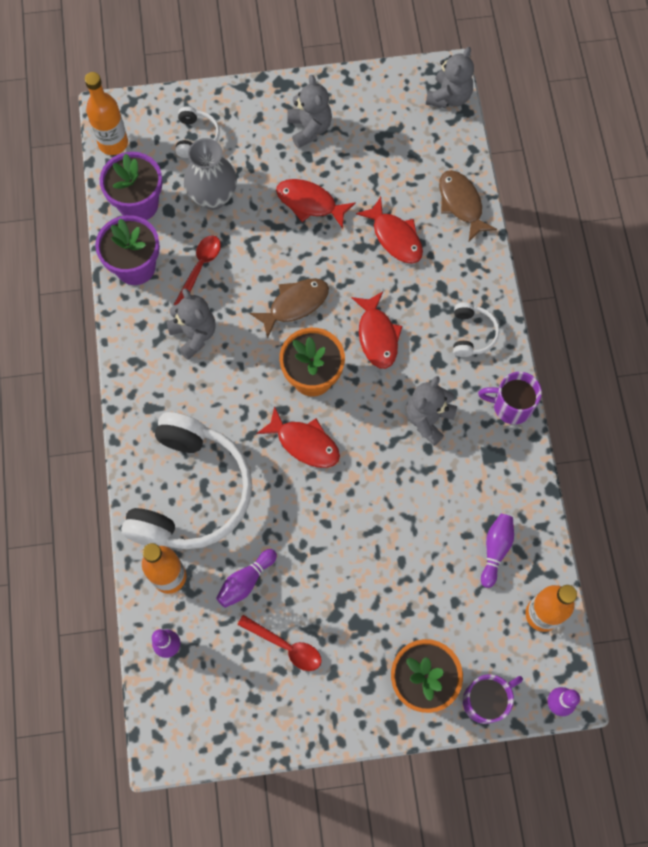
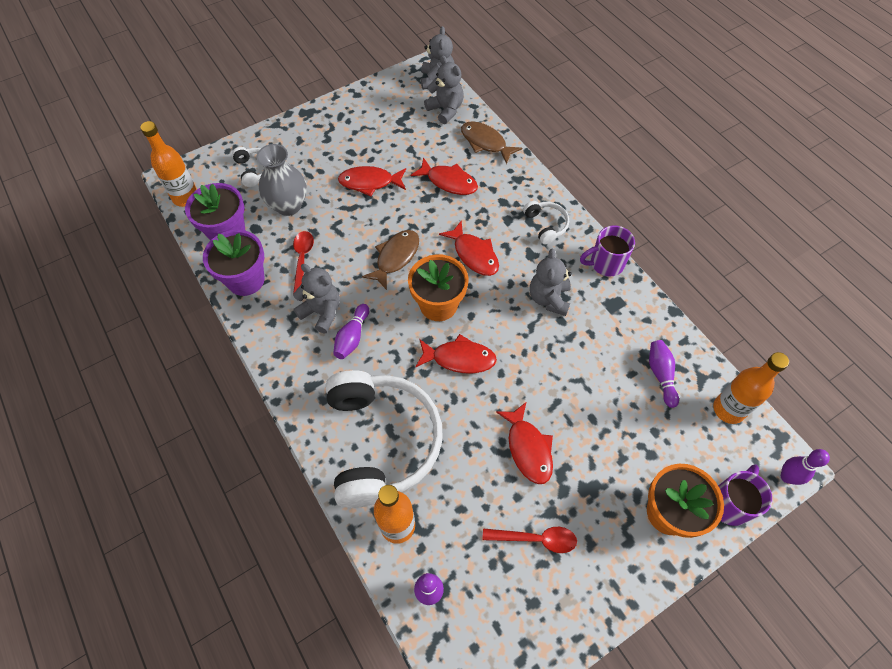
camera: 25 degrees left, 10 degrees down
purple bowling pin [216,549,277,608] -> purple bowling pin moved to [333,304,369,359]
grey teddy bear [287,75,332,148] -> grey teddy bear moved to [424,55,464,124]
none -> red fish [496,402,553,484]

